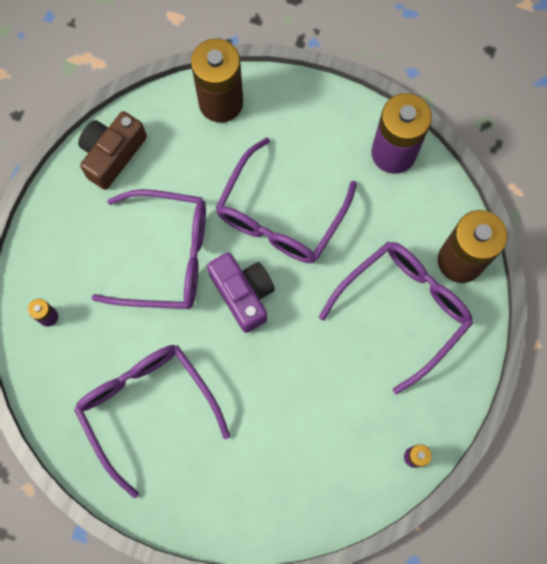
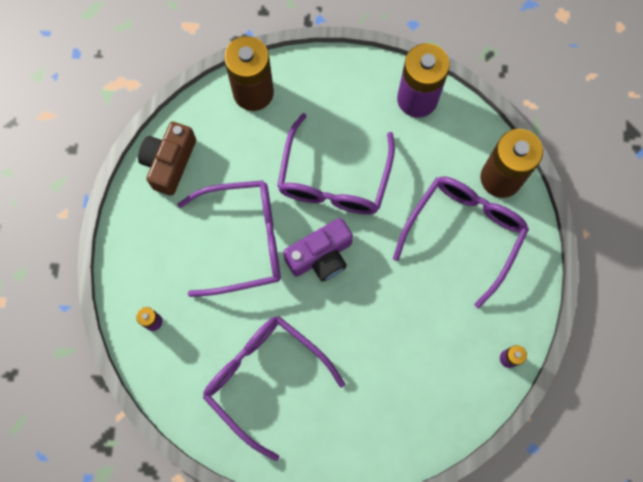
camera: 15 degrees left, 0 degrees up
purple camera [207,252,275,333] -> purple camera turned 105 degrees clockwise [283,218,353,282]

